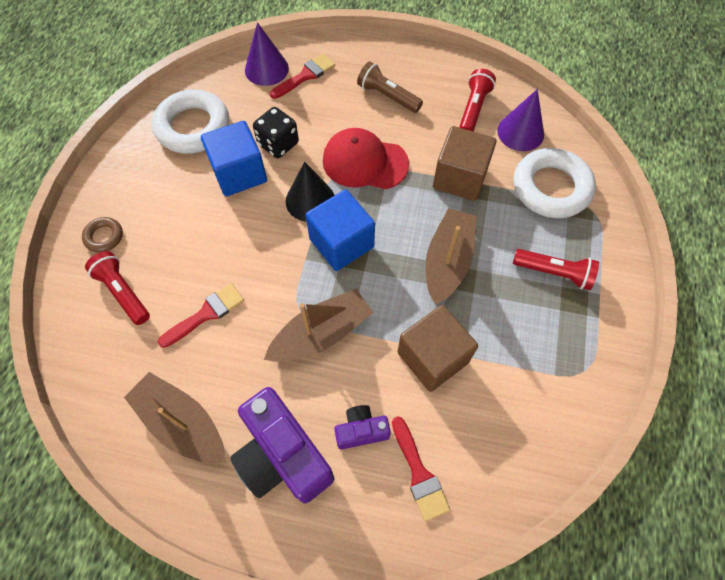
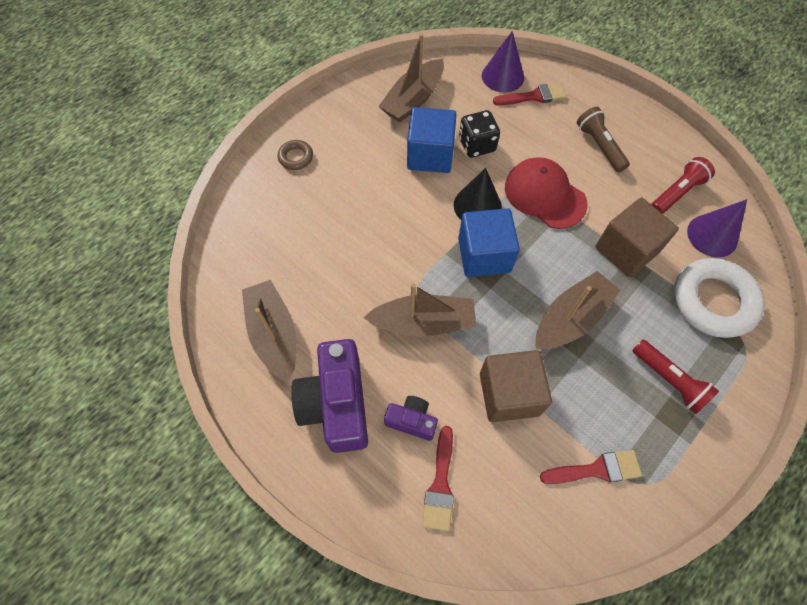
camera: 30 degrees right, 0 degrees up
red flashlight [85,251,150,325] -> none
white ring [152,90,229,154] -> brown boat [378,34,444,122]
red brush [158,283,244,348] -> red brush moved to [540,450,642,484]

